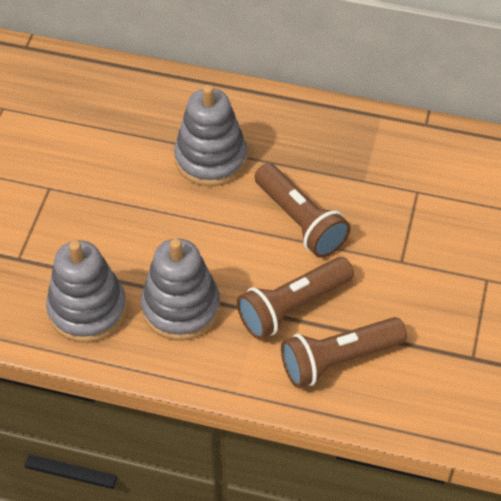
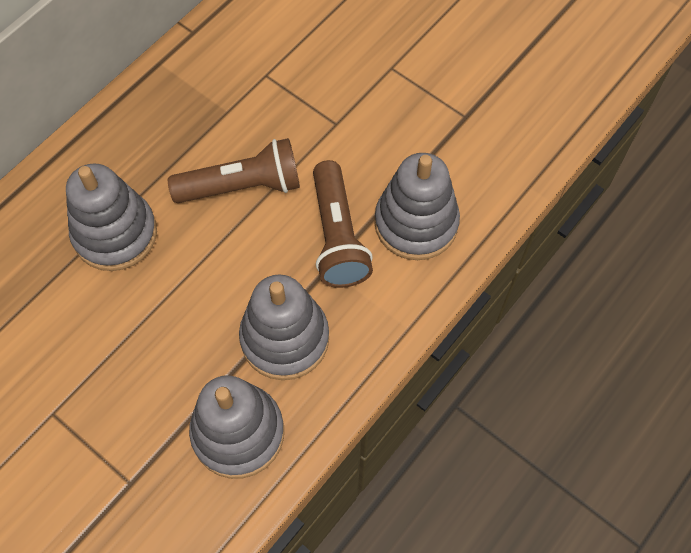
camera: 65 degrees left, 10 degrees up
brown flashlight [281,317,407,388] -> grey stacking toy [374,153,460,260]

